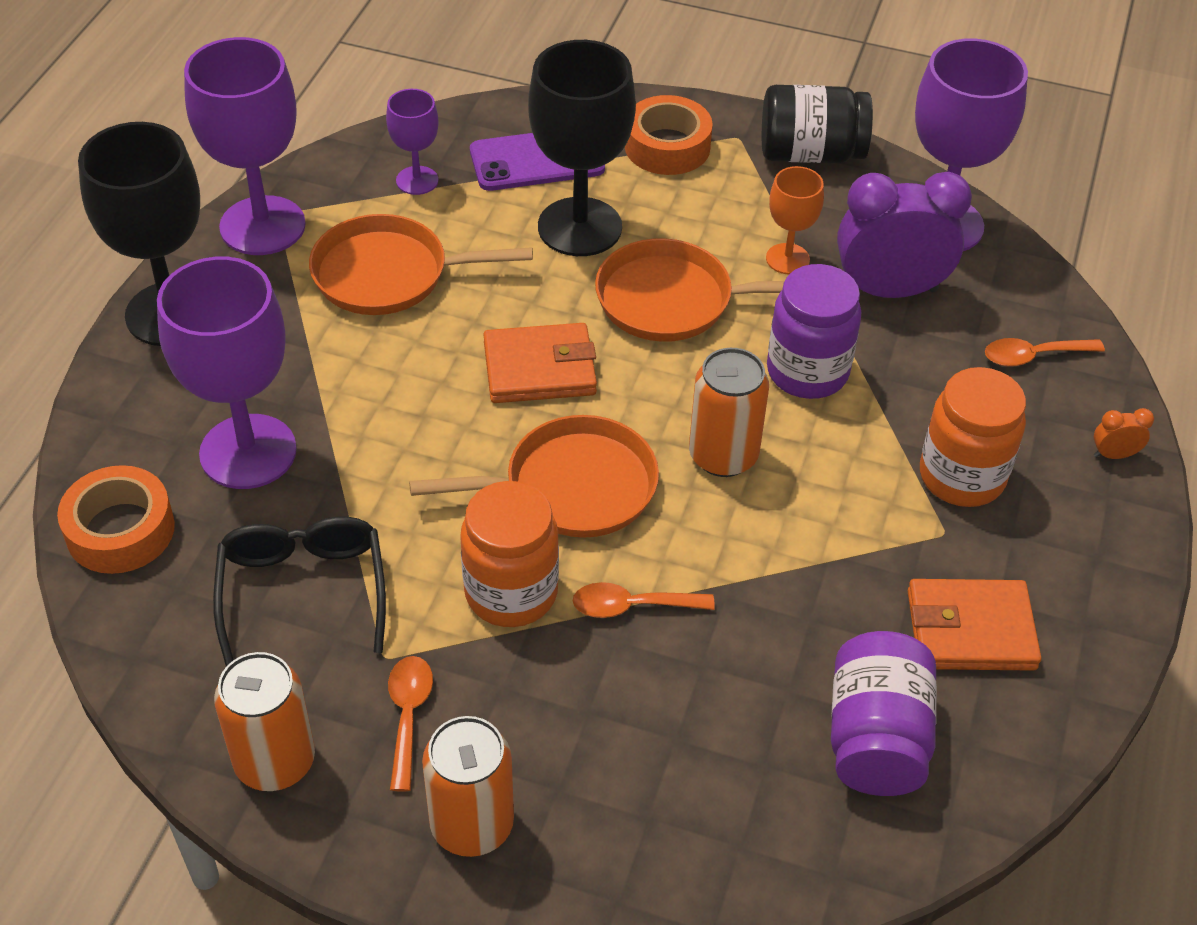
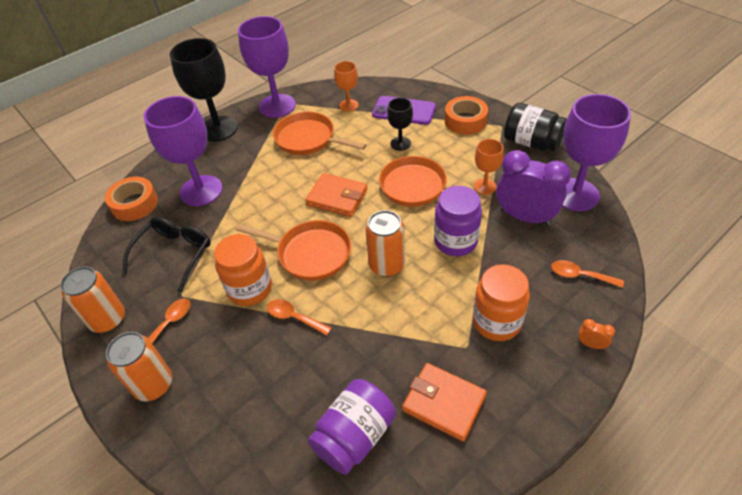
camera: 35 degrees right, 0 degrees up
purple goblet [386,89,439,195] -> orange goblet [334,61,359,112]
black goblet [528,40,636,256] -> black goblet [387,98,413,151], size x0.51

